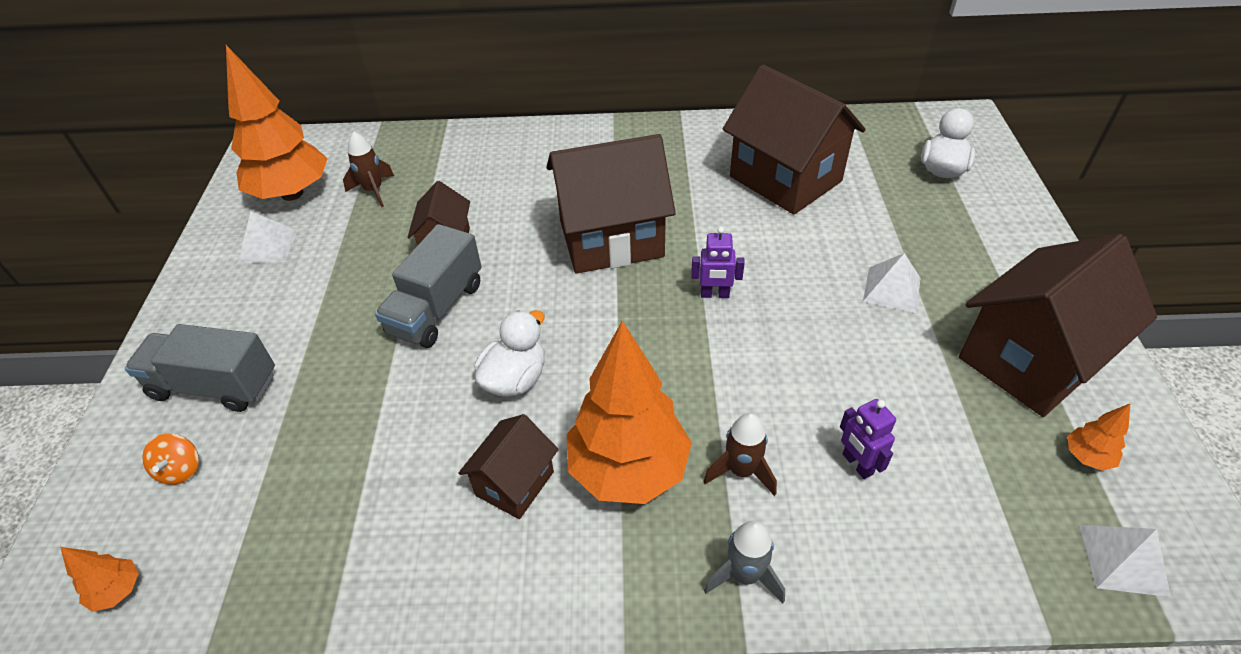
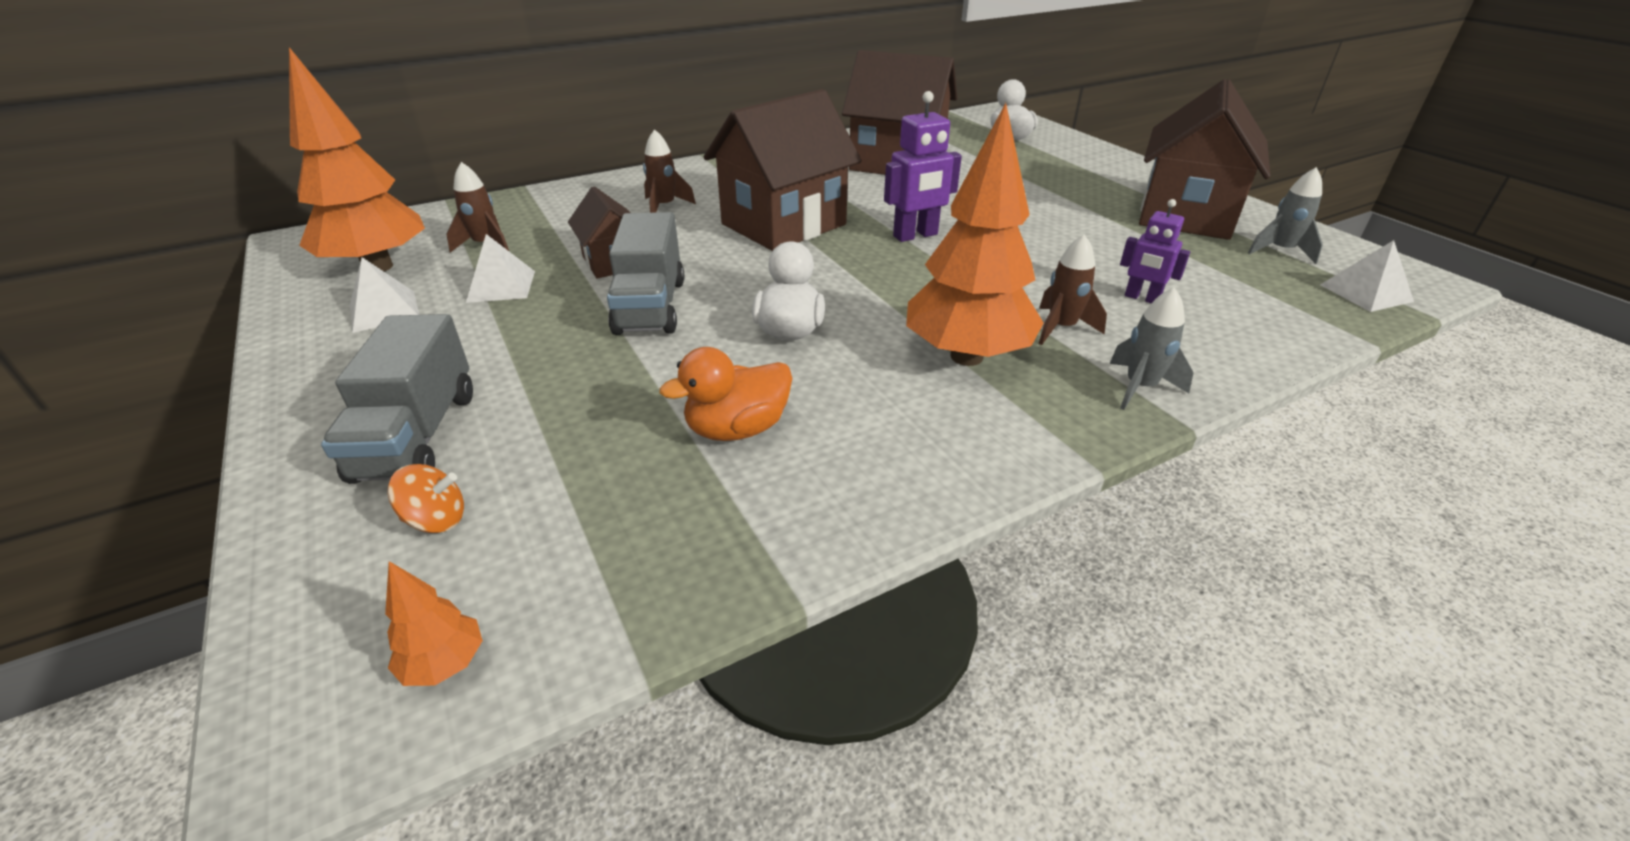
camera: 30 degrees left, 10 degrees down
grey truck [125,324,275,412] -> grey truck turned 75 degrees counterclockwise [321,314,473,484]
orange spinning top [142,433,199,485] -> orange spinning top turned 60 degrees counterclockwise [388,464,464,533]
brown house [458,414,559,519] -> none
purple robot [691,227,745,298] -> purple robot [884,91,962,242], size x1.54
white pyramid [863,253,921,313] -> white pyramid moved to [466,234,535,303]
orange tree [1067,404,1130,471] -> grey rocket [1248,167,1323,264]
none -> brown rocket [643,129,696,213]
none -> orange duck [660,347,792,441]

